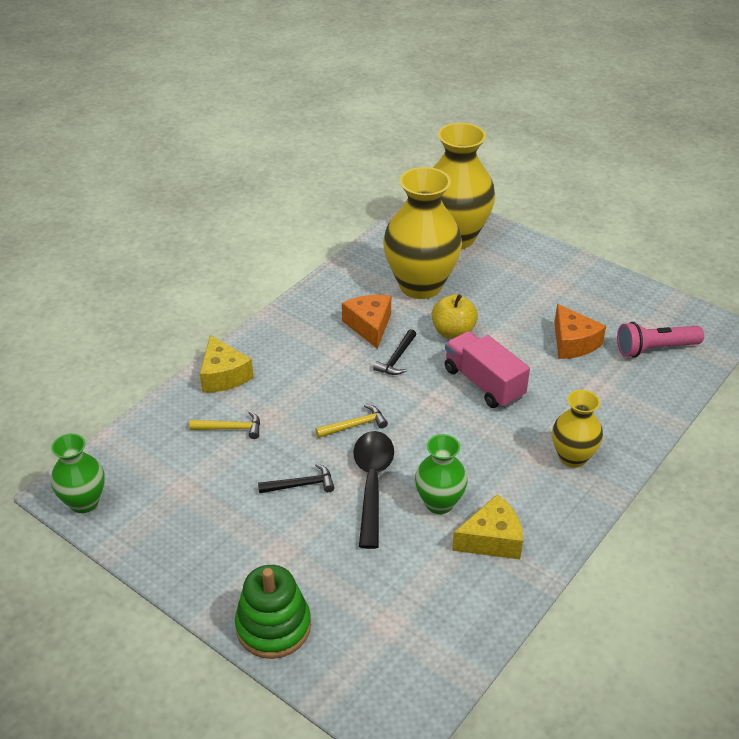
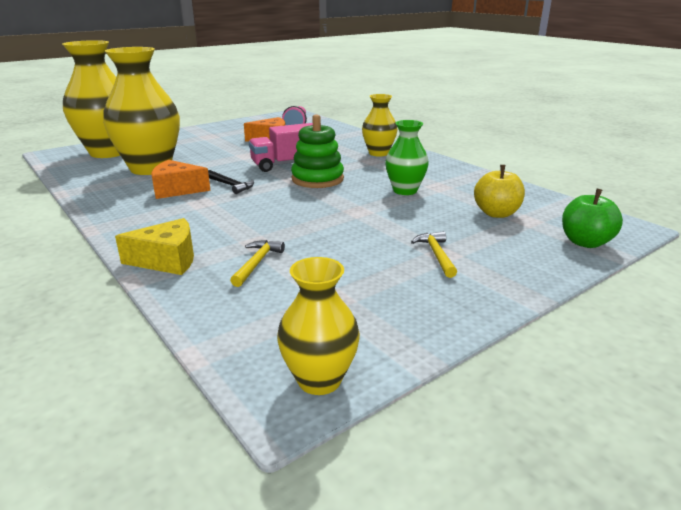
camera: 75 degrees left, 15 degrees down
green vase [51,433,105,513] -> yellow vase [277,257,360,395]
green stacking toy [235,565,311,659] -> green stacking toy moved to [291,114,344,188]
black hammer [258,463,335,494] -> none
yellow hammer [315,404,388,438] -> yellow hammer moved to [411,231,457,278]
black spoon [353,431,394,549] -> none
yellow apple [432,294,478,339] -> yellow apple moved to [474,165,525,218]
yellow cheese [452,494,523,559] -> none
none -> green apple [562,189,623,248]

